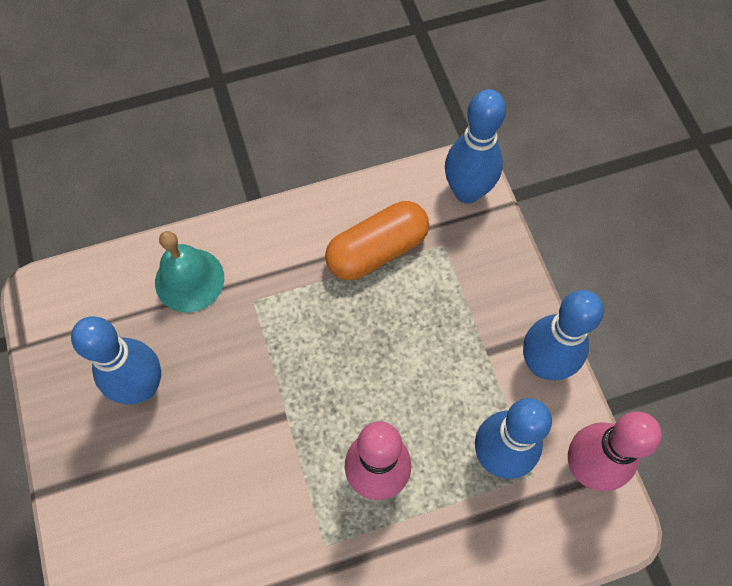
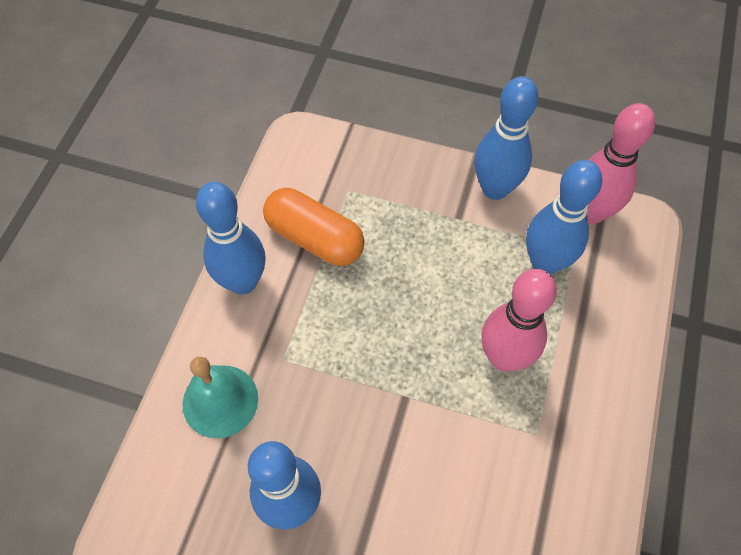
camera: 55 degrees left, 5 degrees down
orange capsule [325,201,429,280] -> orange capsule turned 60 degrees counterclockwise [263,188,365,266]
blue bowling pin [445,89,506,203] -> blue bowling pin moved to [196,182,266,295]

